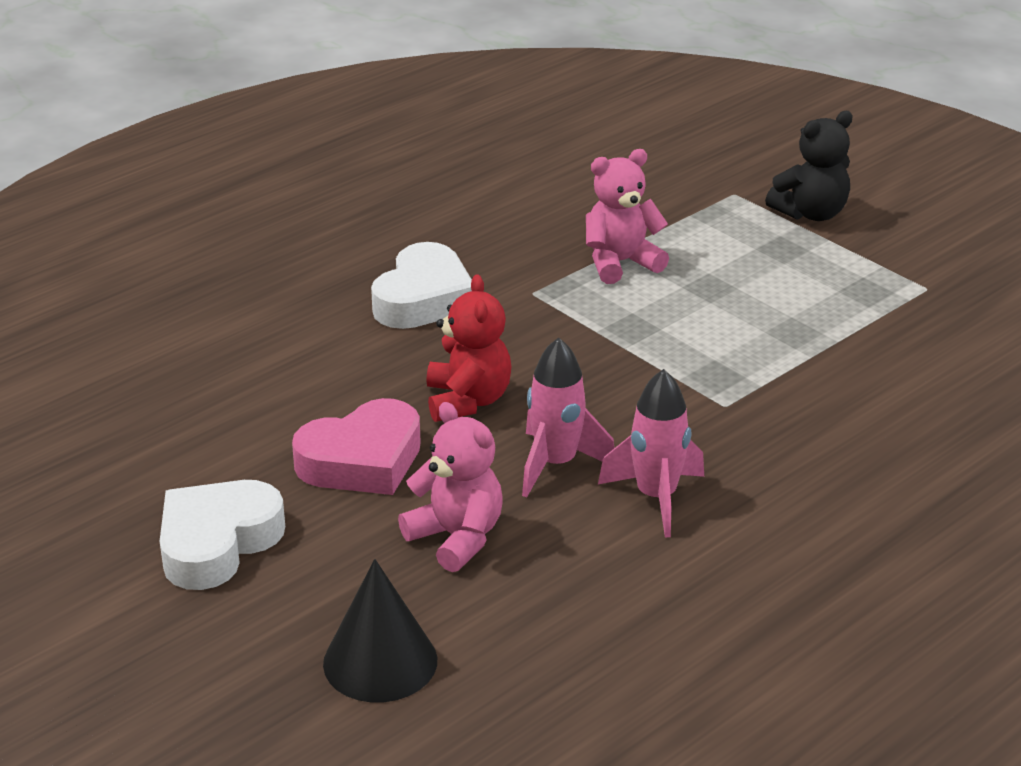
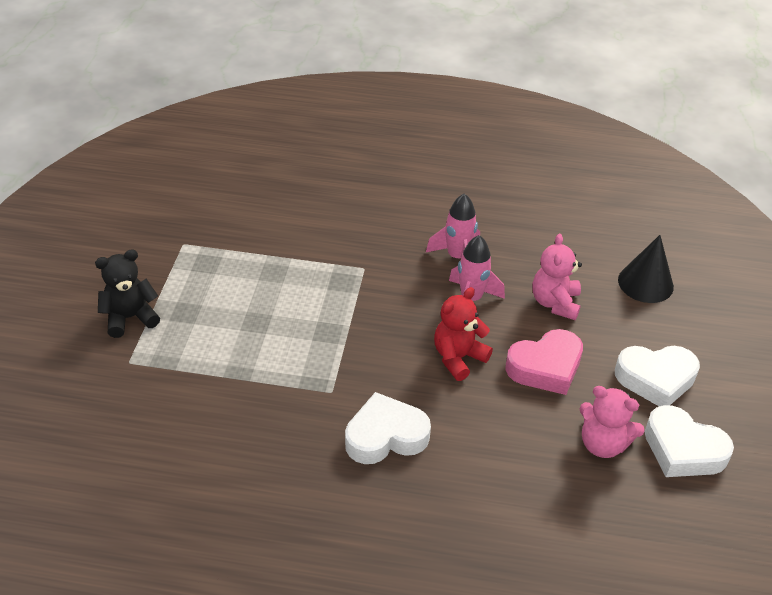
camera: 130 degrees left, 10 degrees up
pink heart [292,398,421,495] -> pink heart turned 135 degrees clockwise [505,329,583,395]
pink teddy bear [586,149,669,284] -> pink teddy bear moved to [579,386,645,458]
black teddy bear [765,111,853,221] -> black teddy bear turned 45 degrees counterclockwise [95,249,160,338]
none -> white heart [645,405,734,477]

